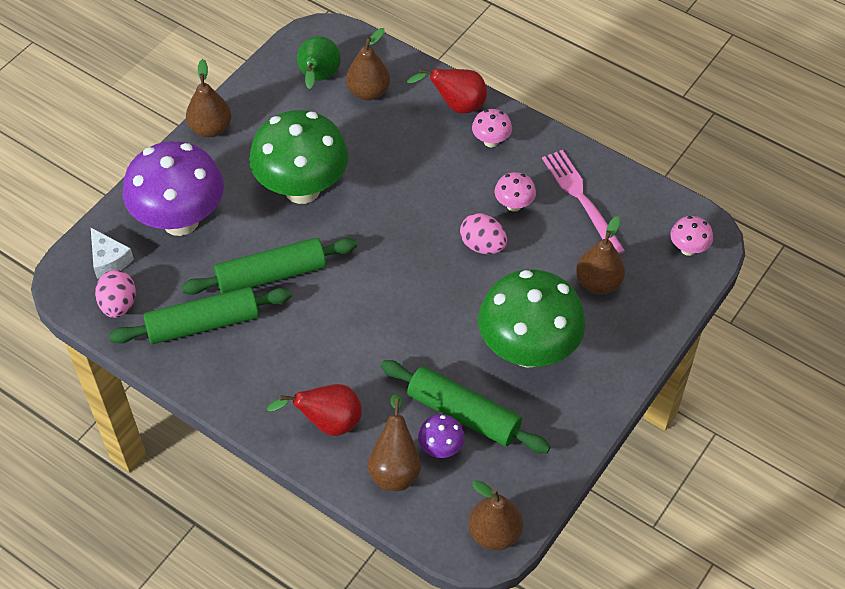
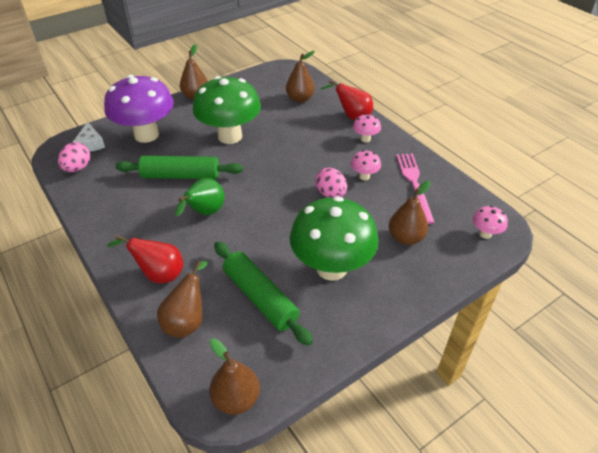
camera: 20 degrees right, 10 degrees down
green rolling pin [109,287,292,344] -> none
green pear [297,36,341,89] -> green pear moved to [175,178,224,217]
purple mushroom [418,414,465,458] -> none

